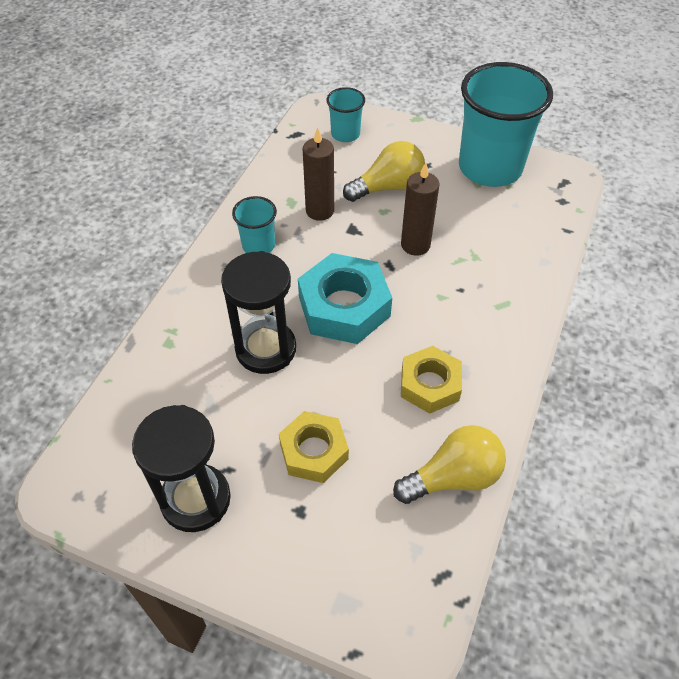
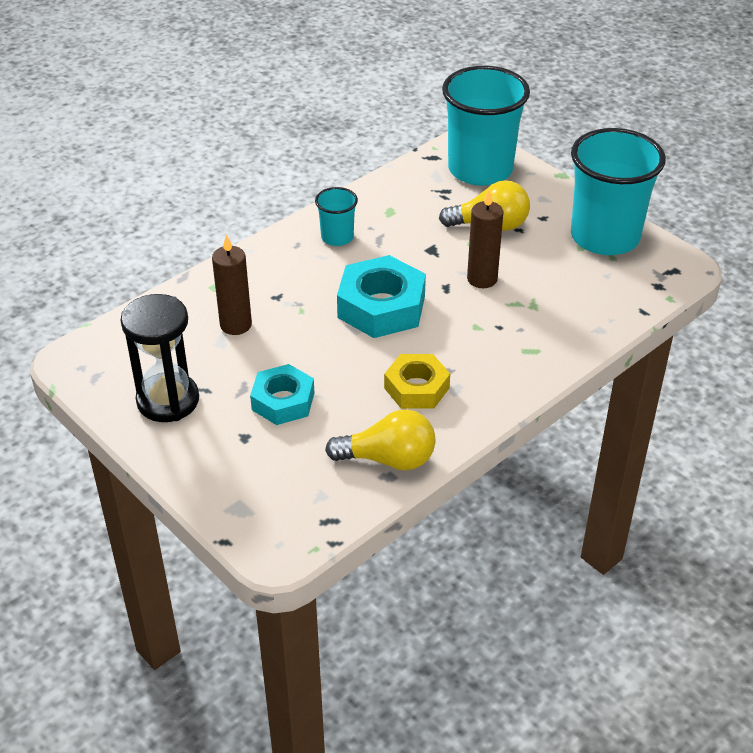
camera: 25 degrees right, 10 degrees down
black hourglass [221,251,296,374] -> none
yellow nut [279,411,349,483] -> turquoise nut [250,364,314,425]
brown candle [303,127,334,221] -> brown candle moved to [212,235,252,335]
turquoise cup [327,87,365,142] -> turquoise cup [442,66,530,186], size x2.13

